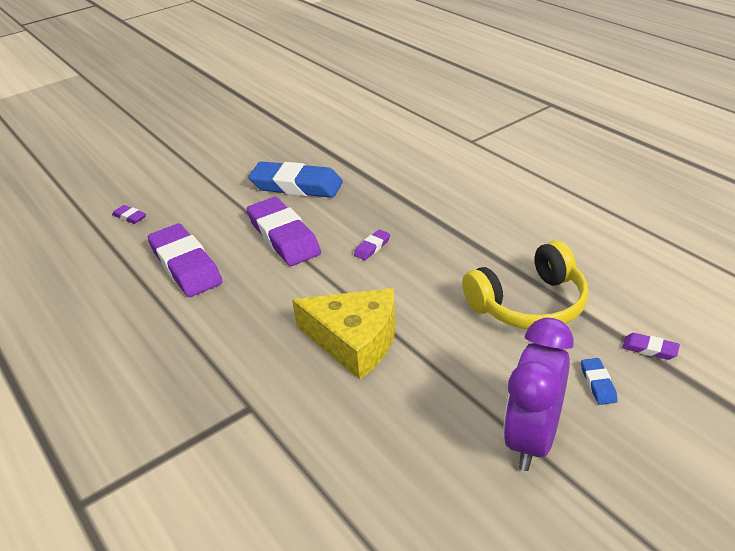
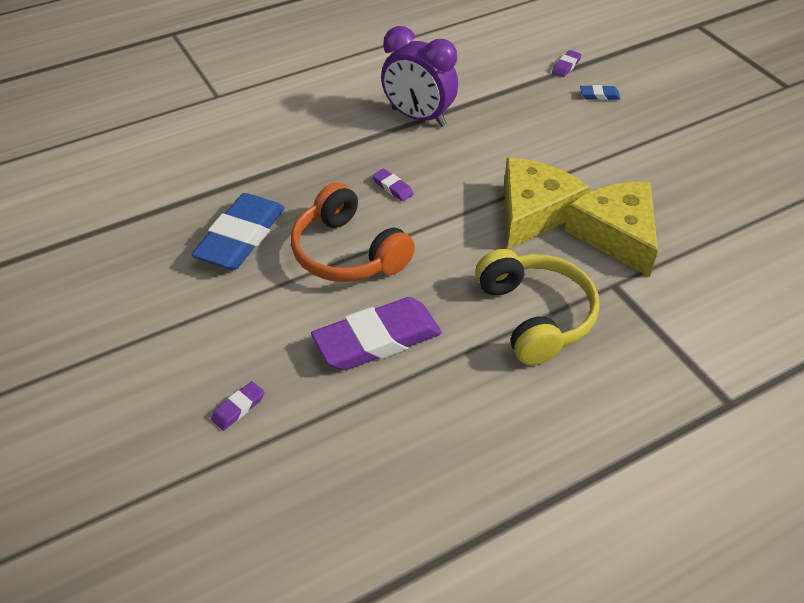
camera: 85 degrees left, 10 degrees up
purple eraser [247,197,321,266] -> orange headphones [291,182,415,282]
yellow headphones [462,241,588,329] -> yellow headphones moved to [475,249,599,365]
purple clock [503,318,574,471] -> purple clock moved to [381,26,458,127]
none -> yellow cheese [565,182,658,277]

